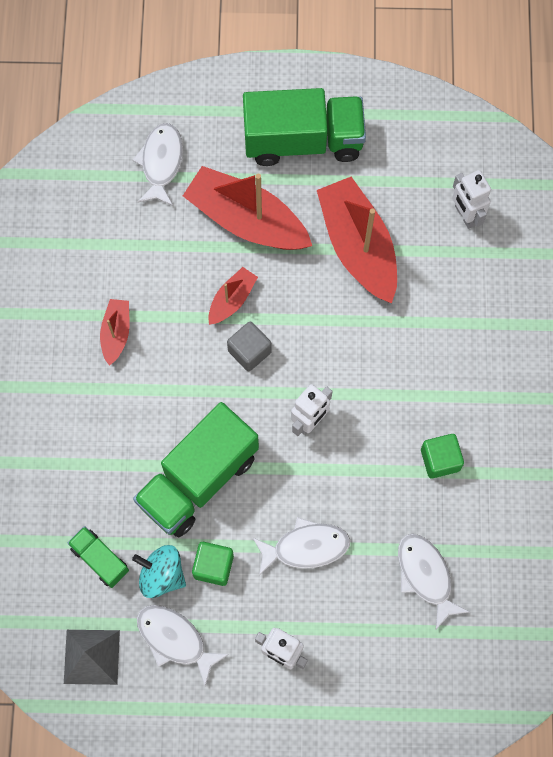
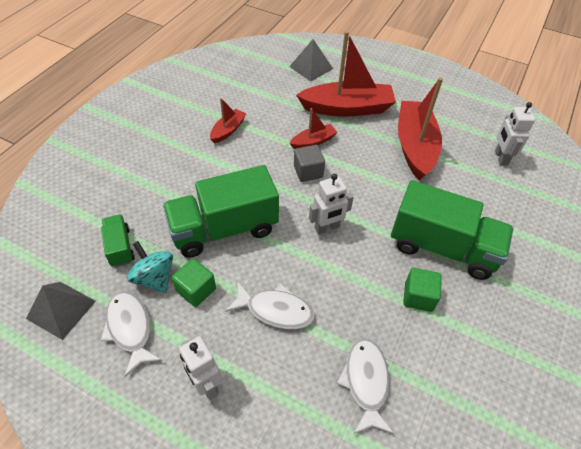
camera: 25 degrees right, 20 degrees down
white fish [133,123,183,206] -> grey pyramid [289,39,333,81]
red boat [183,166,312,250] -> red boat turned 120 degrees clockwise [296,31,396,117]
green truck [243,88,366,166] -> green truck moved to [391,180,514,280]

